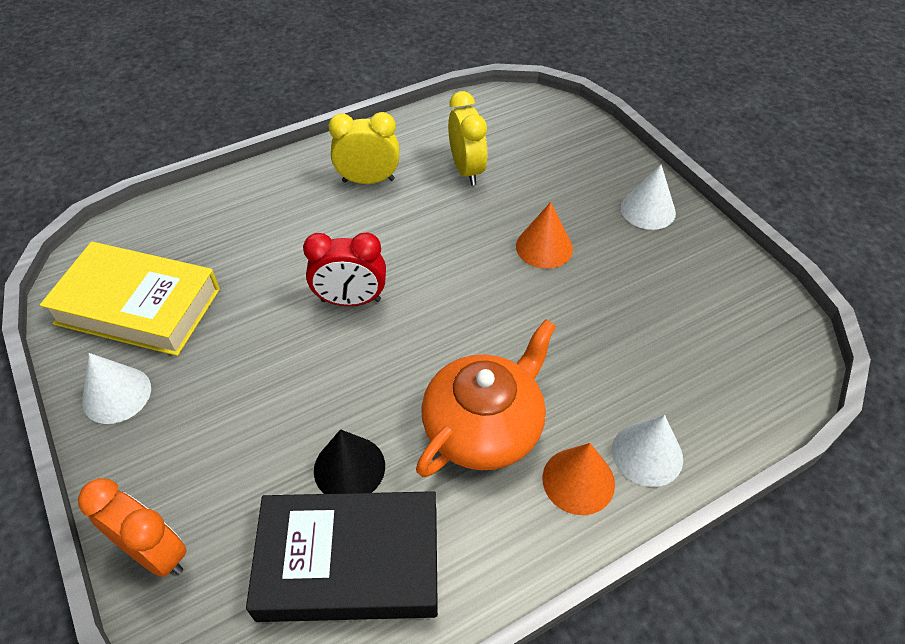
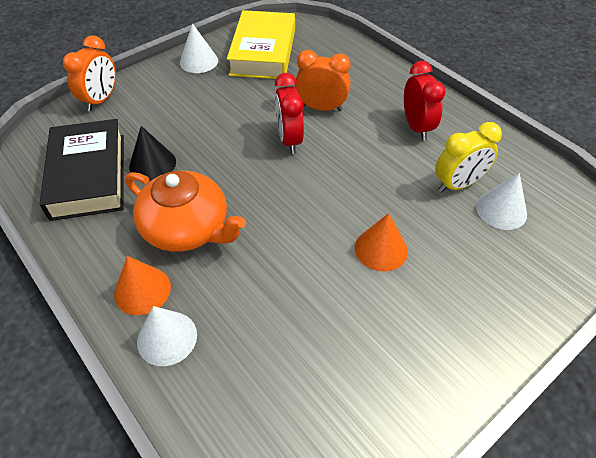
camera: 80 degrees right, 0 degrees up
yellow clock [328,112,399,184] -> red clock [404,61,445,140]
white cone [620,165,676,230] -> white cone moved to [476,173,527,230]
none -> orange clock [295,50,350,111]

